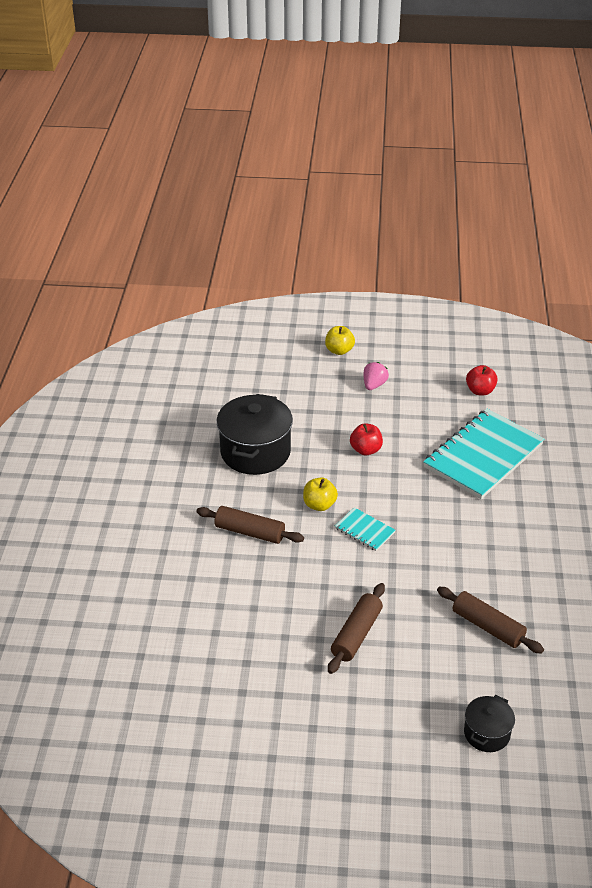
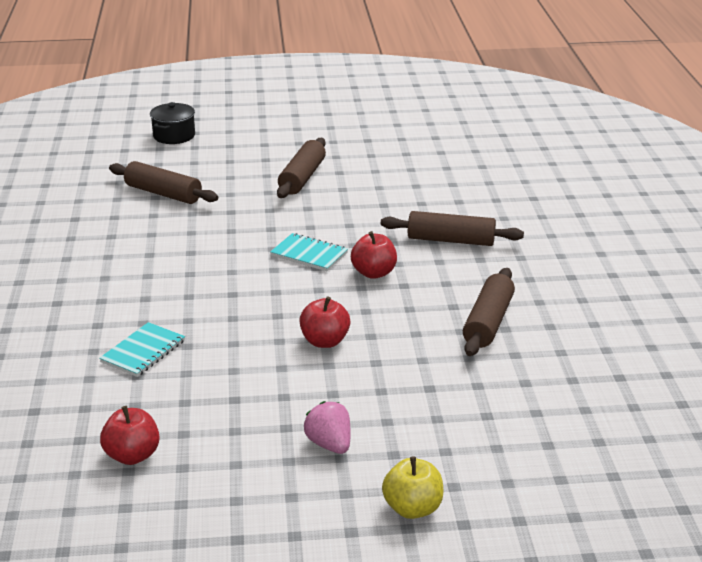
camera: 170 degrees right, 10 degrees down
black pot [217,394,293,475] -> brown rolling pin [463,268,515,356]
yellow apple [303,477,338,511] -> red apple [351,231,397,279]
pink strawberry [364,362,389,390] -> pink strawberry turned 135 degrees clockwise [304,401,351,454]
turquoise notebook [423,409,544,499] -> turquoise notebook [99,322,185,377], size x0.44

